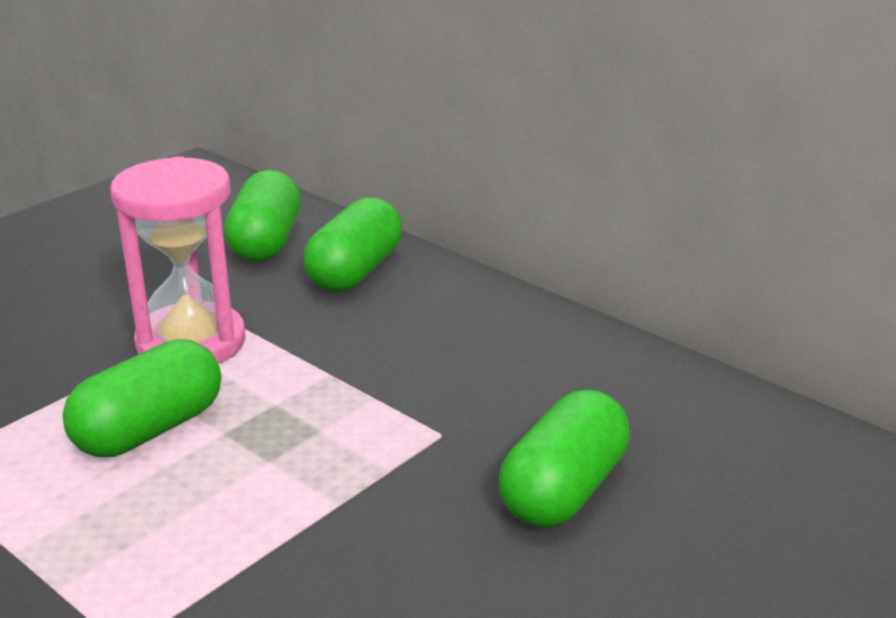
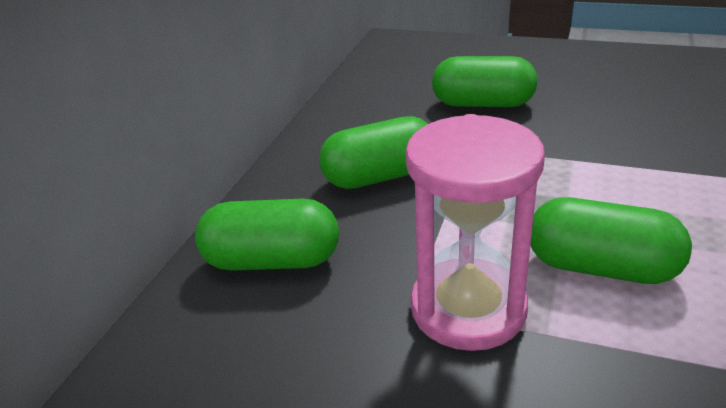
camera: 110 degrees left, 5 degrees up
green capsule [224,170,300,261] -> green capsule moved to [319,116,428,189]

